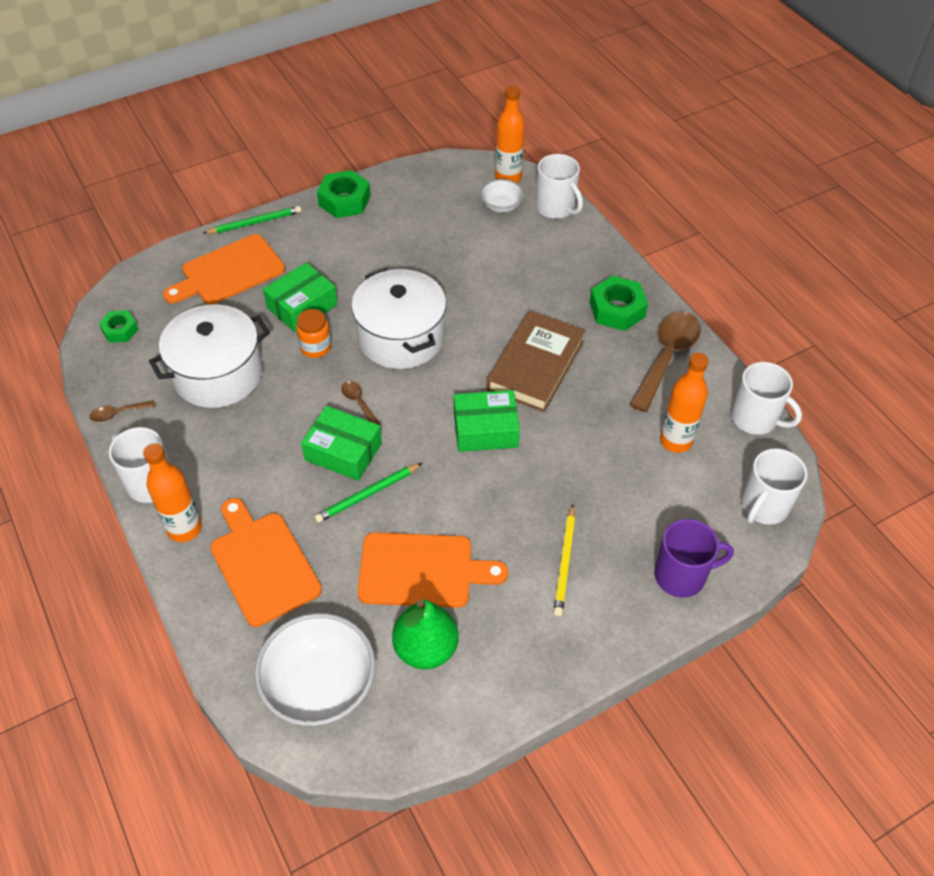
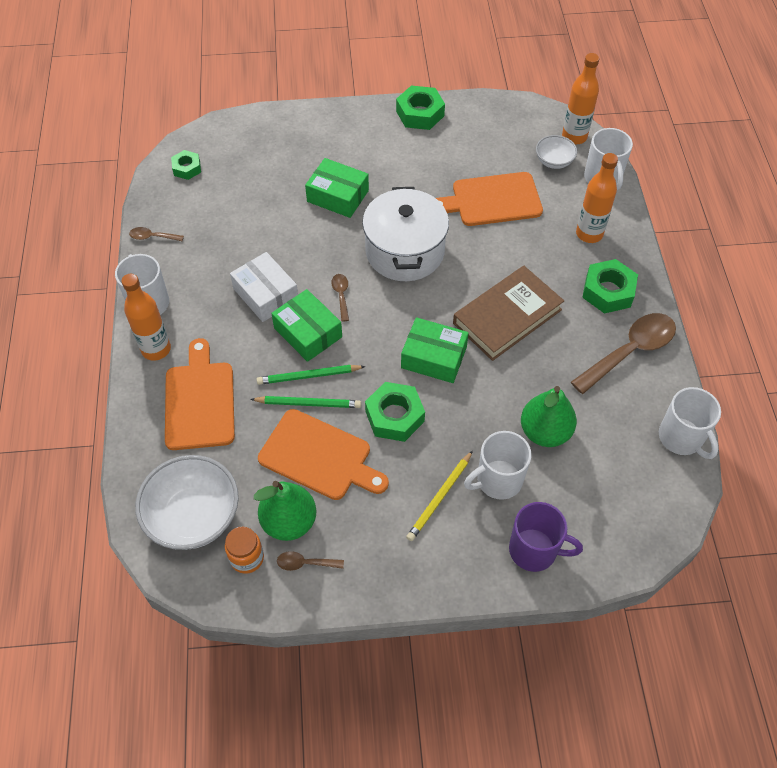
camera: 25 degrees right, 5 degrees up
white pot [149,304,270,408] -> none
orange cutting board [163,234,285,304] -> orange cutting board moved to [436,172,543,226]
green pencil [204,206,302,234] -> green pencil moved to [250,396,361,408]
green box [263,262,338,332] -> green box turned 45 degrees clockwise [305,158,369,218]
orange jar [296,309,331,358] -> orange jar moved to [225,527,264,574]
orange bottle [660,353,708,453] -> orange bottle moved to [576,153,618,243]
white mug [741,448,807,525] -> white mug moved to [464,431,531,500]
none -> white box [230,252,298,322]
none -> brown spoon [277,551,344,571]
none -> green nut [365,382,425,442]
none -> green pear [521,386,577,447]

